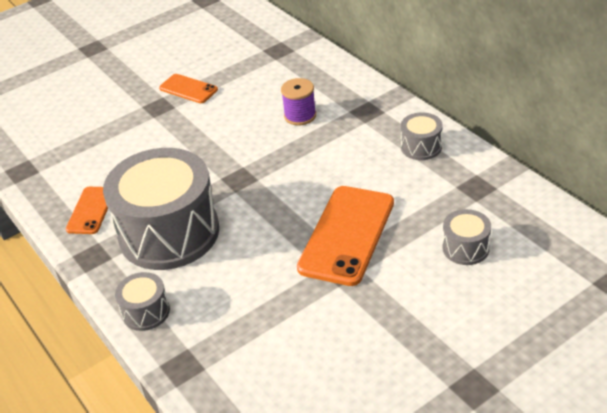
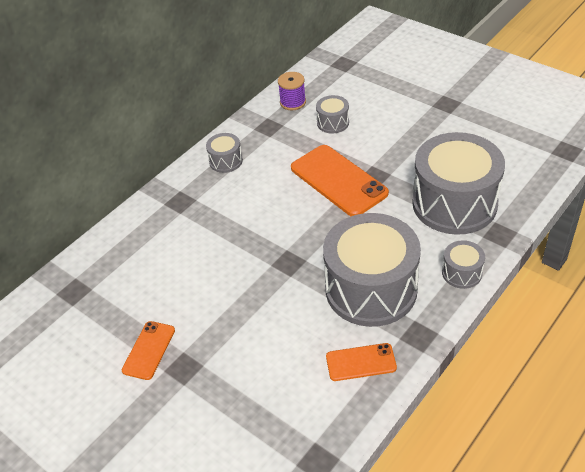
camera: 105 degrees left, 5 degrees up
purple spool [281,78,316,126] -> purple spool moved to [278,72,306,110]
orange phone [297,186,394,286] -> orange phone turned 45 degrees clockwise [291,145,389,216]
none -> grey drum [412,132,505,235]

